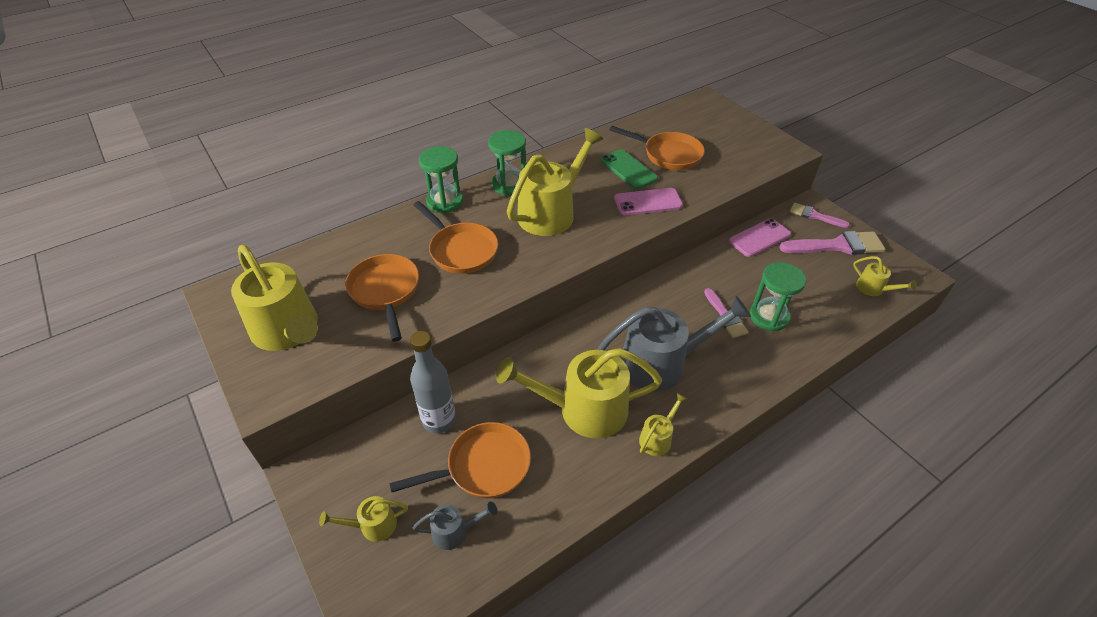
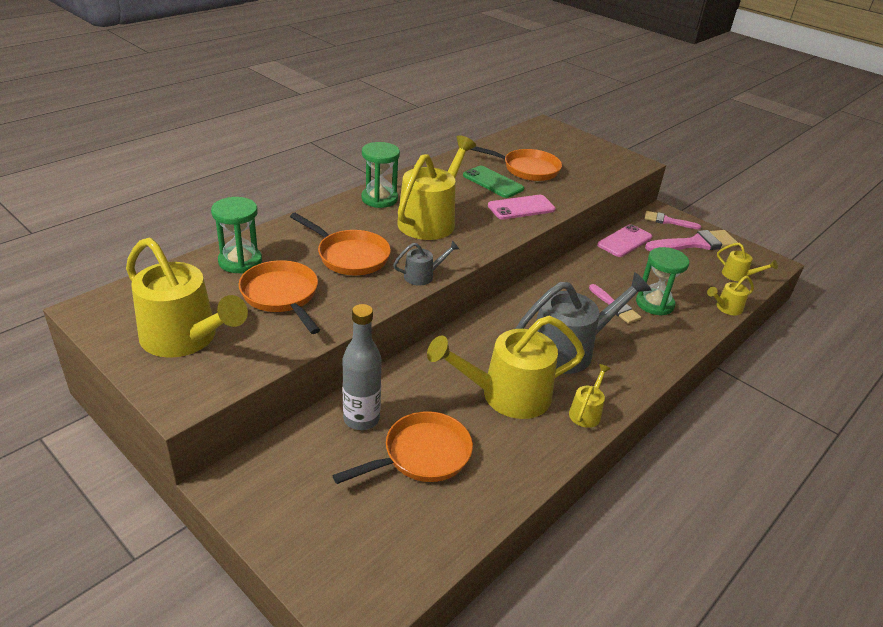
camera: 15 degrees left, 10 degrees down
yellow watering can [319,496,408,542] -> yellow watering can moved to [707,276,754,315]
grey watering can [413,501,497,550] -> grey watering can moved to [393,241,459,286]
green hourglass [419,146,463,213] -> green hourglass moved to [211,197,262,273]

